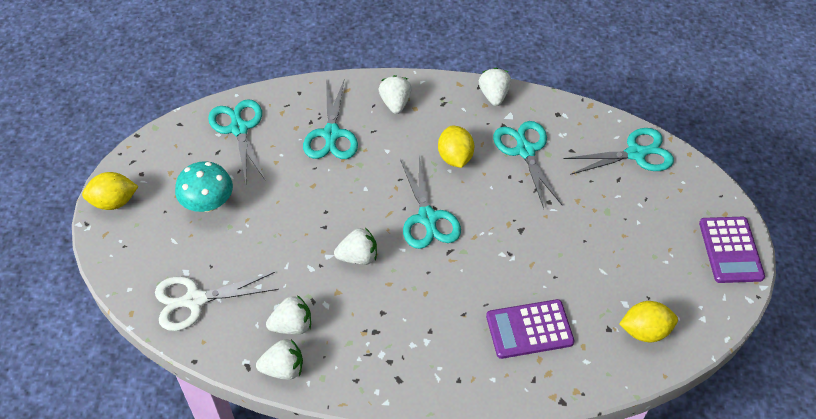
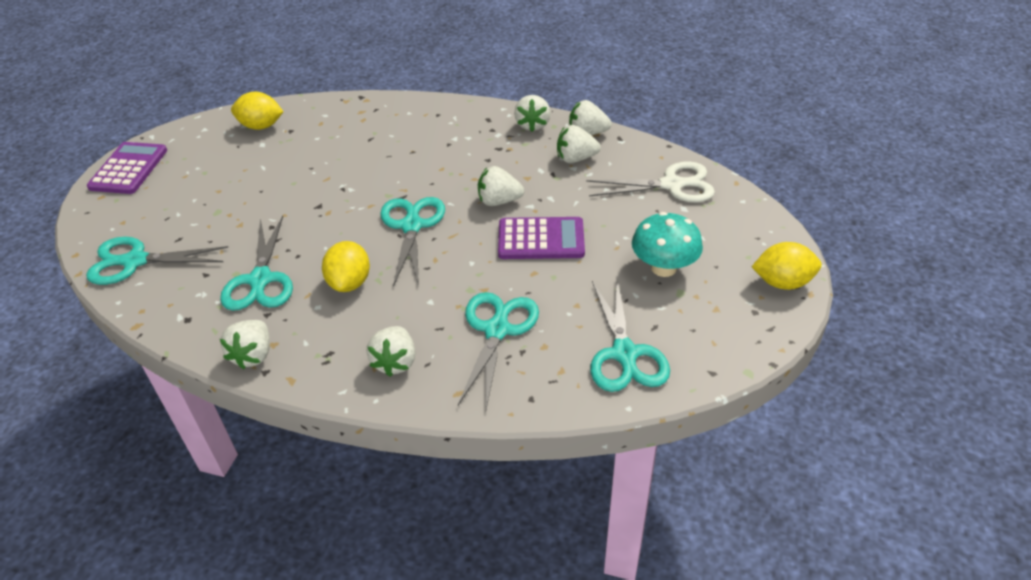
camera: 165 degrees left, 10 degrees down
purple calculator [486,299,575,359] -> purple calculator moved to [498,217,585,259]
none -> white strawberry [514,95,550,132]

